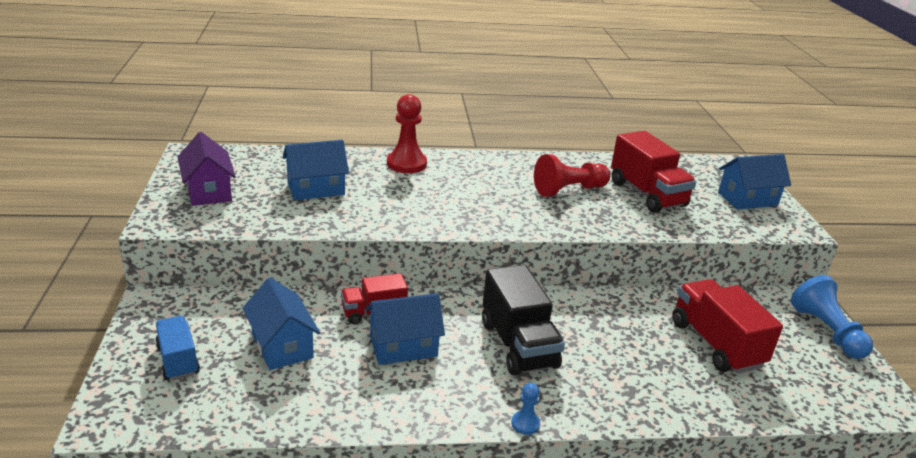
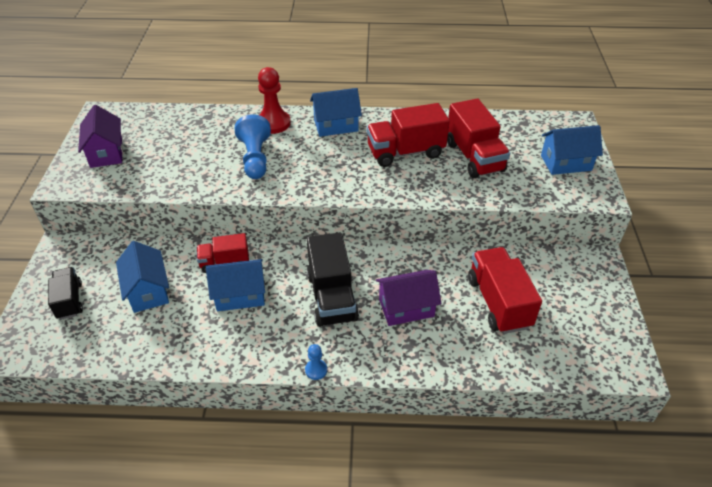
camera: 10 degrees right, 15 degrees up
blue truck [155,316,200,380] -> black truck [48,267,83,320]
blue house [283,140,349,200] -> blue house moved to [310,88,362,137]
red pawn [534,154,610,197] -> red truck [367,103,450,167]
blue pawn [791,275,873,359] -> blue pawn moved to [235,114,271,179]
none -> purple house [376,270,441,326]

